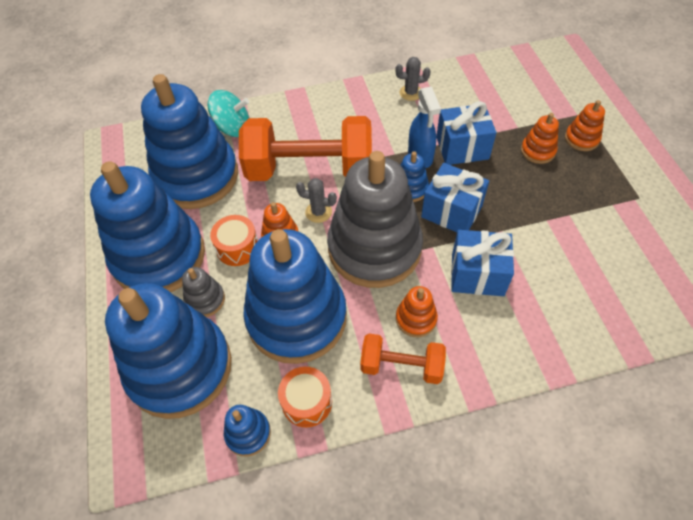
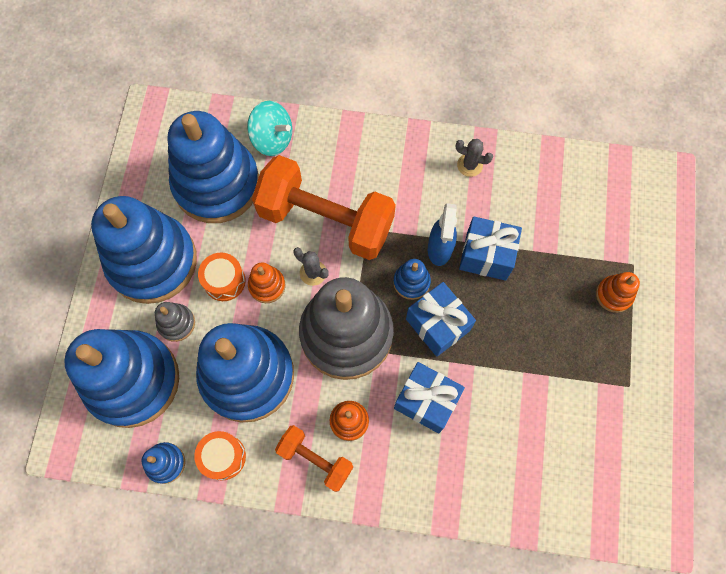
camera: 20 degrees right, 15 degrees up
orange stacking toy [521,113,559,164] -> none

